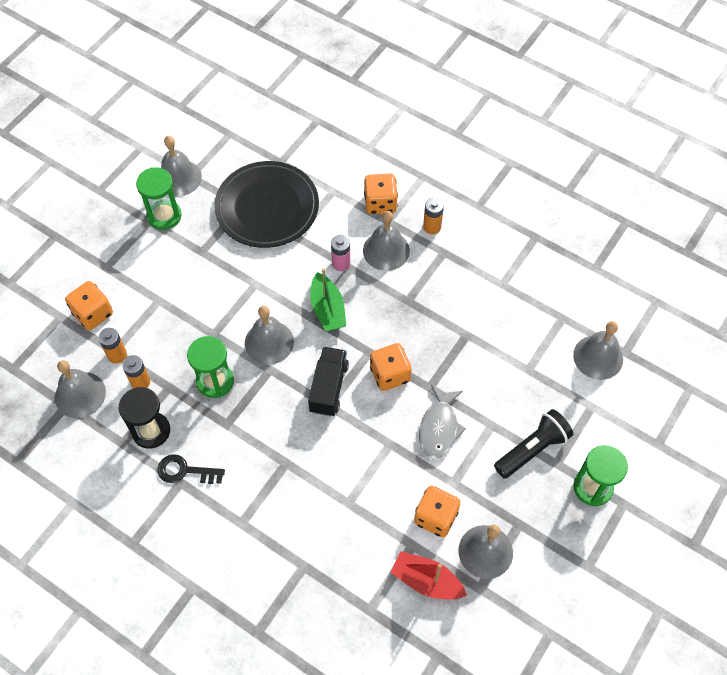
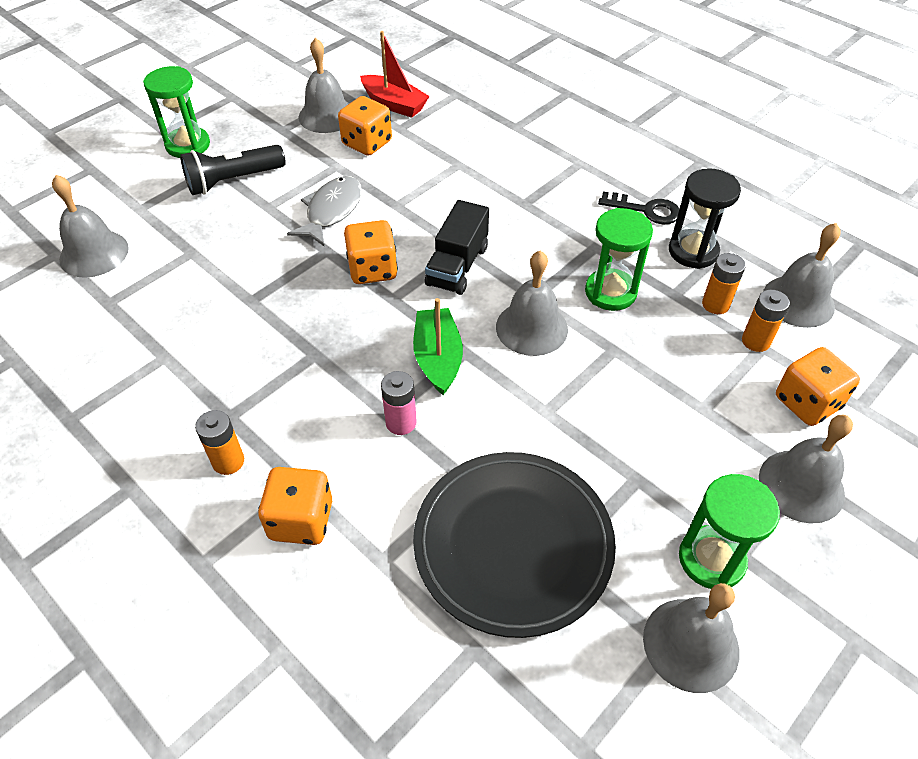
camera: 170 degrees left, 10 degrees down
grey bell [363,211,410,271] -> grey bell moved to [759,415,853,524]

